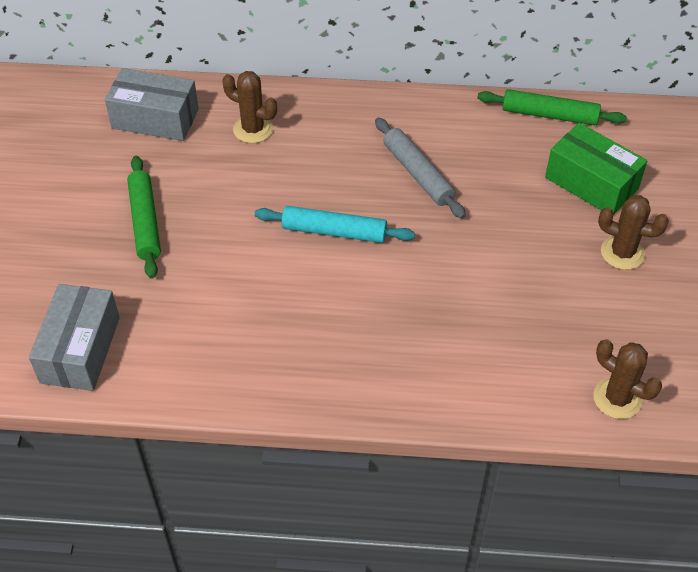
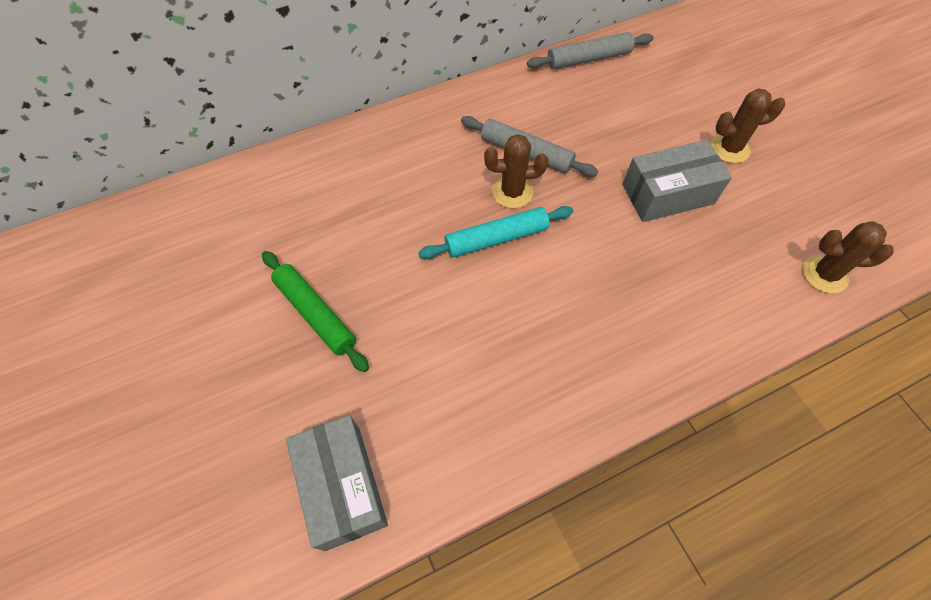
camera: 30 degrees left, 10 degrees up
grey box [105,68,199,141] -> grey box moved to [623,140,732,222]
brown cactus [222,71,277,143] -> brown cactus moved to [484,134,549,209]
green rolling pin [477,89,627,125] -> grey rolling pin [527,32,653,69]
green box [545,123,647,214] -> none

